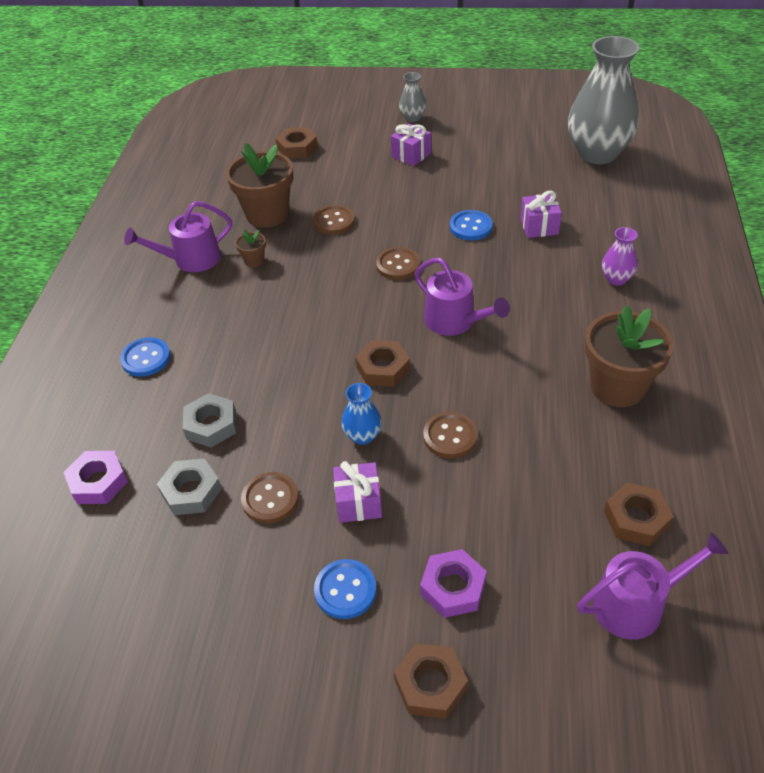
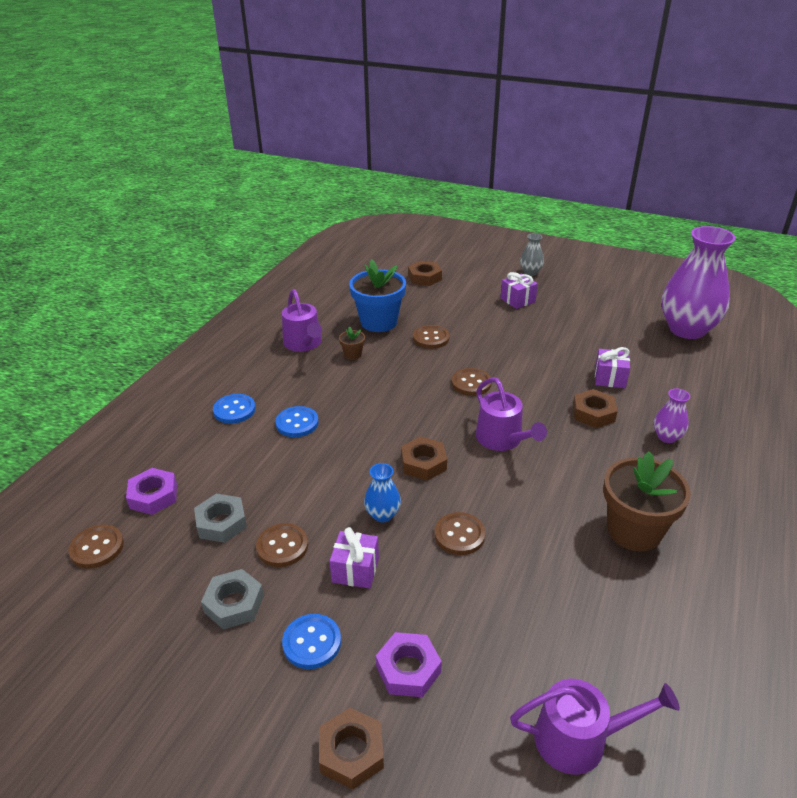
camera: 15 degrees right, 10 degrees down
purple watering can [124,201,232,272] -> purple watering can turned 105 degrees counterclockwise [282,289,322,352]
grey nut [182,393,236,447] -> grey nut moved to [201,569,264,630]
brown flower pot [226,143,293,228] -> blue flower pot [349,259,406,332]
blue button [450,210,493,241] -> blue button moved to [275,406,319,437]
grey vase [568,36,639,164] -> purple vase [662,226,736,339]
brown nut [604,482,673,546] -> brown nut moved to [573,389,618,428]
none -> brown button [68,525,124,569]

